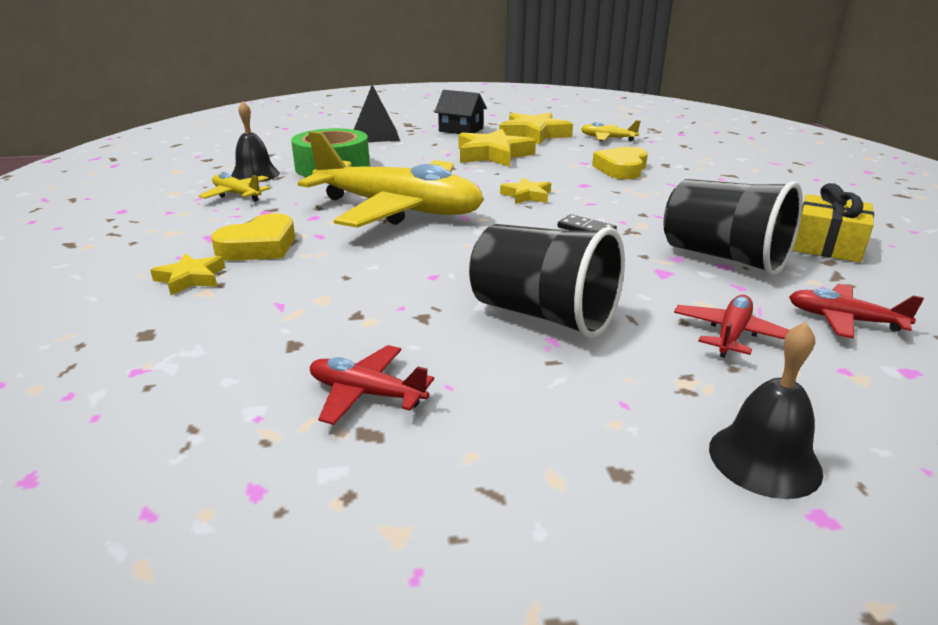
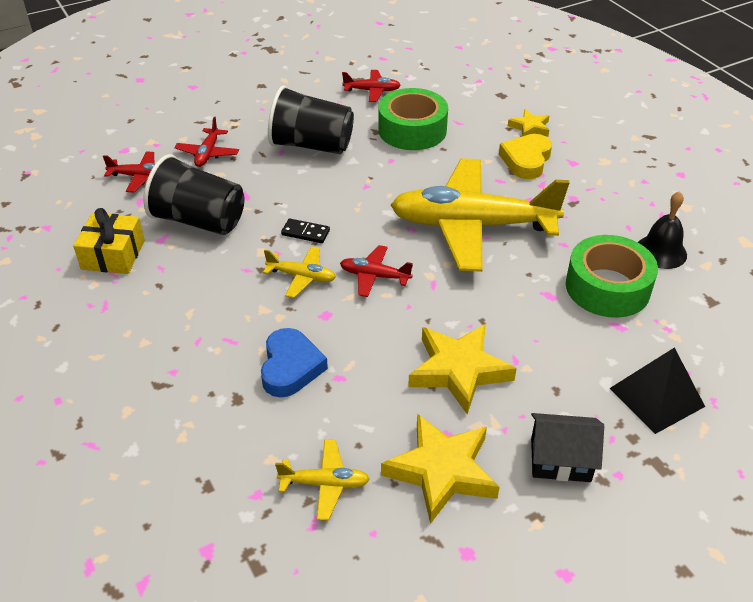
camera: 160 degrees right, 15 degrees up
yellow plane [199,173,270,201] -> yellow plane moved to [263,246,336,298]
yellow star [500,178,551,204] -> red plane [340,245,413,297]
yellow heart [592,147,648,179] -> blue heart [261,328,328,397]
black bell [709,322,823,499] -> none
none -> green tape [378,88,448,150]

